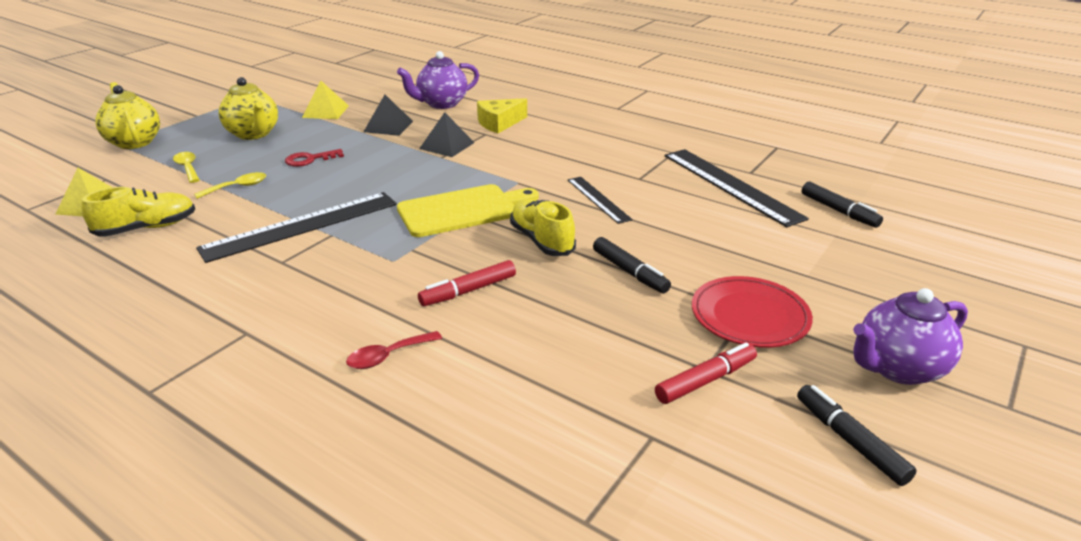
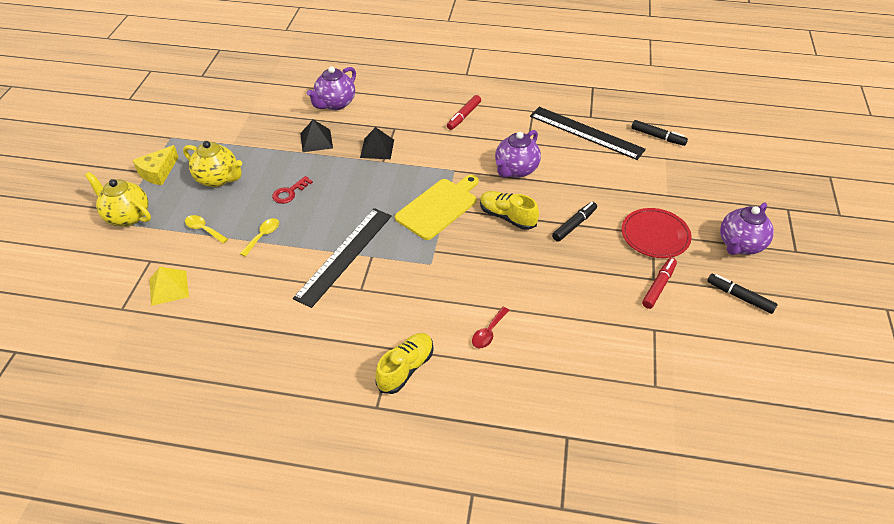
camera: 25 degrees left, 15 degrees up
yellow shoe [81,187,195,237] -> yellow shoe moved to [375,333,433,394]
yellow pyramid [302,81,349,119] -> none
red marker [418,260,516,306] -> red marker moved to [447,95,481,130]
yellow cheese [477,98,527,133] -> yellow cheese moved to [132,145,179,185]
black ruler [568,177,633,224] -> purple teapot [495,130,541,178]
black marker [593,237,671,293] -> black marker turned 75 degrees counterclockwise [552,202,597,242]

